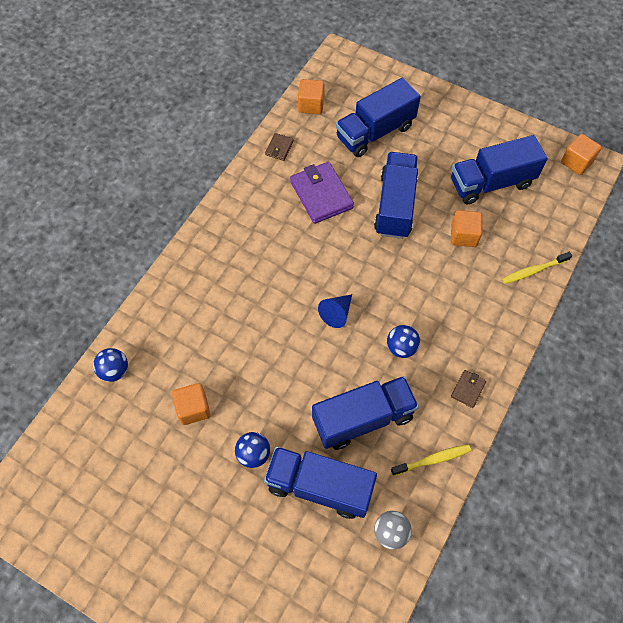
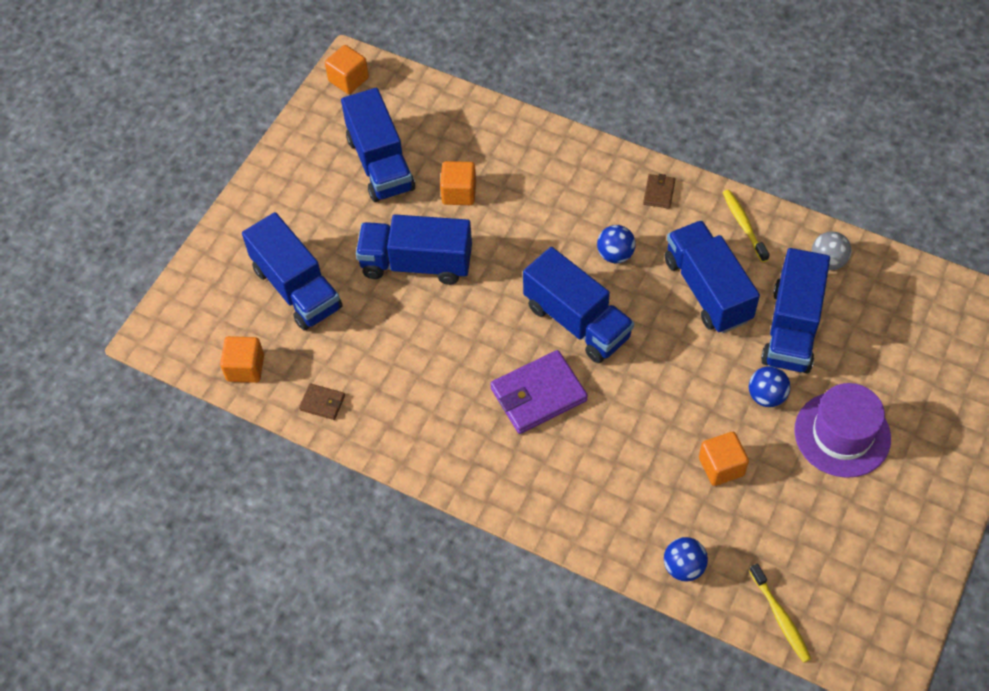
camera: 90 degrees left, 5 degrees down
purple wallet [290,162,354,224] -> purple wallet moved to [490,350,588,434]
blue cone [318,294,352,328] -> blue truck [523,247,634,363]
brown wallet [451,370,486,408] -> brown wallet turned 75 degrees clockwise [643,174,675,209]
yellow toothbrush [502,252,572,284] -> yellow toothbrush moved to [749,563,811,663]
none -> purple hat [794,383,891,478]

